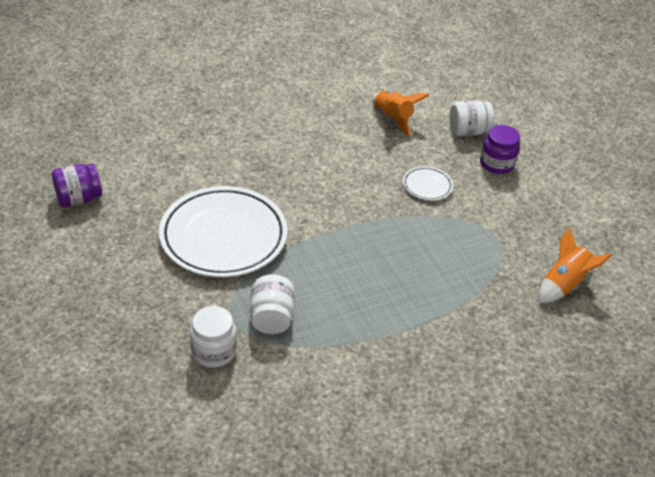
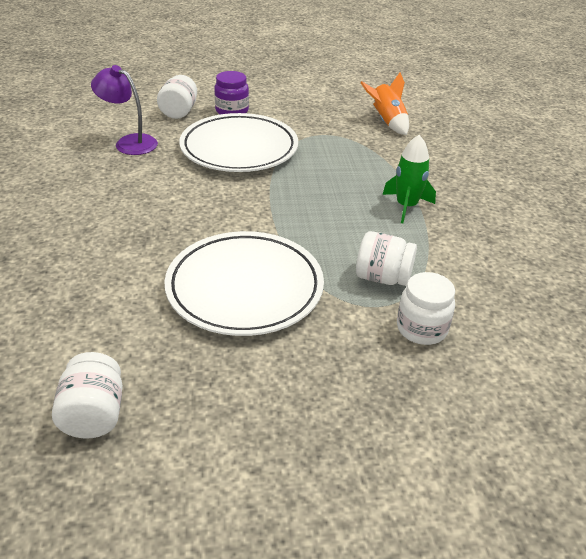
camera: 70 degrees left, 5 degrees down
purple jar [52,163,102,207] -> white jar [52,352,123,439]
orange rocket [373,90,429,136] -> purple lamp [91,65,158,155]
white plate [403,166,453,201] -> white plate [179,113,298,172], size x2.34
none -> green rocket [383,135,436,223]

